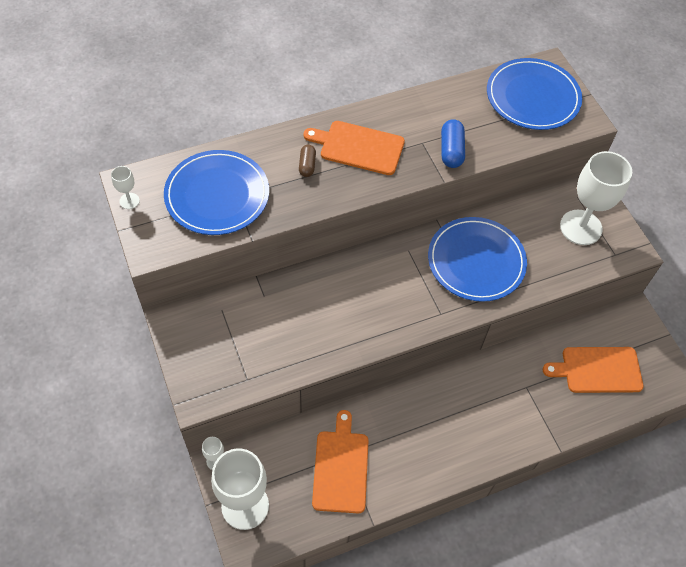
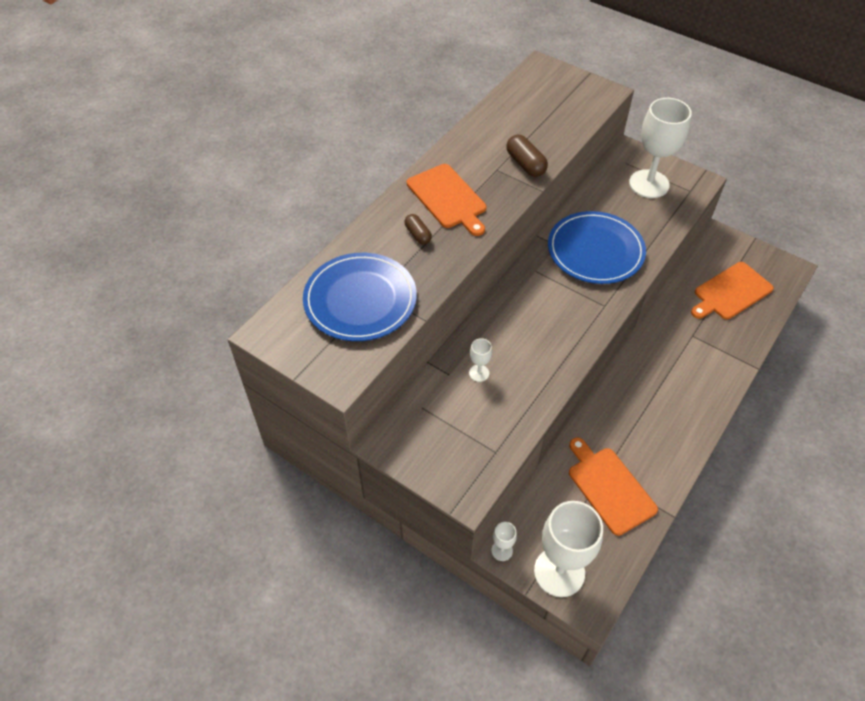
camera: 30 degrees left, 5 degrees down
white goblet [111,166,140,209] -> white goblet moved to [469,338,492,382]
orange cutting board [304,121,405,175] -> orange cutting board turned 105 degrees counterclockwise [407,164,486,236]
blue capsule [441,119,465,168] -> brown capsule [506,134,548,177]
blue plate [487,58,582,130] -> none

